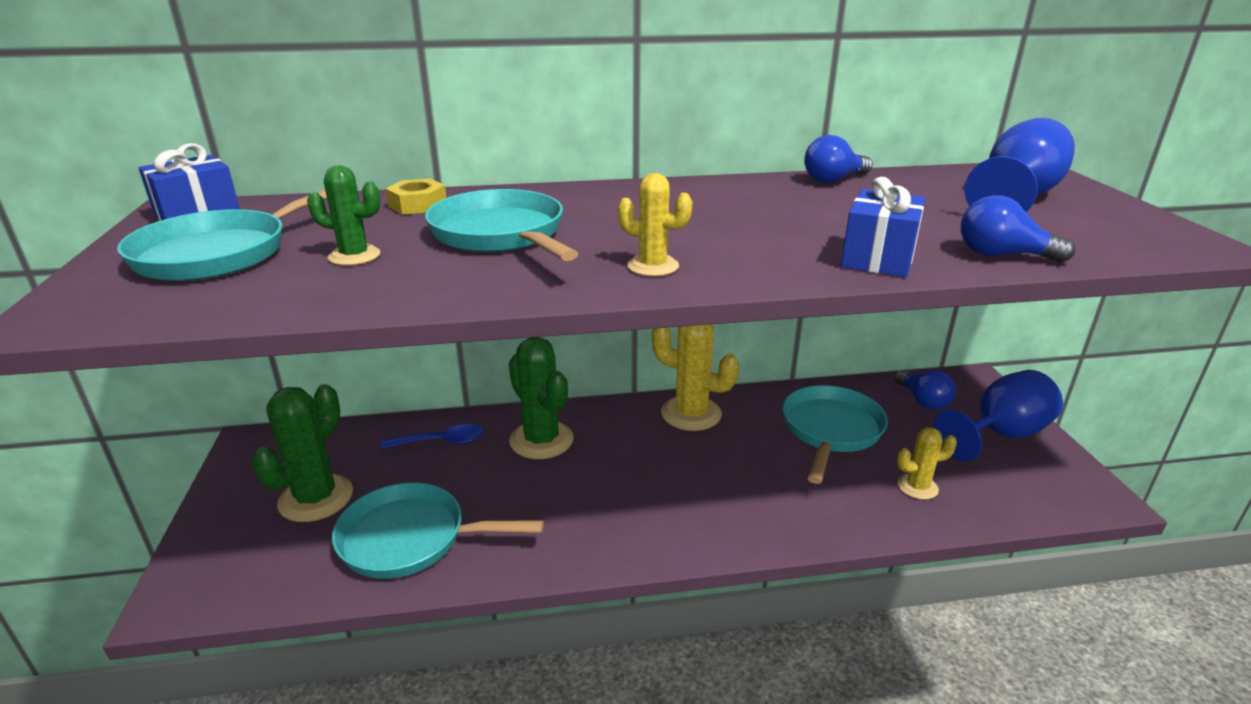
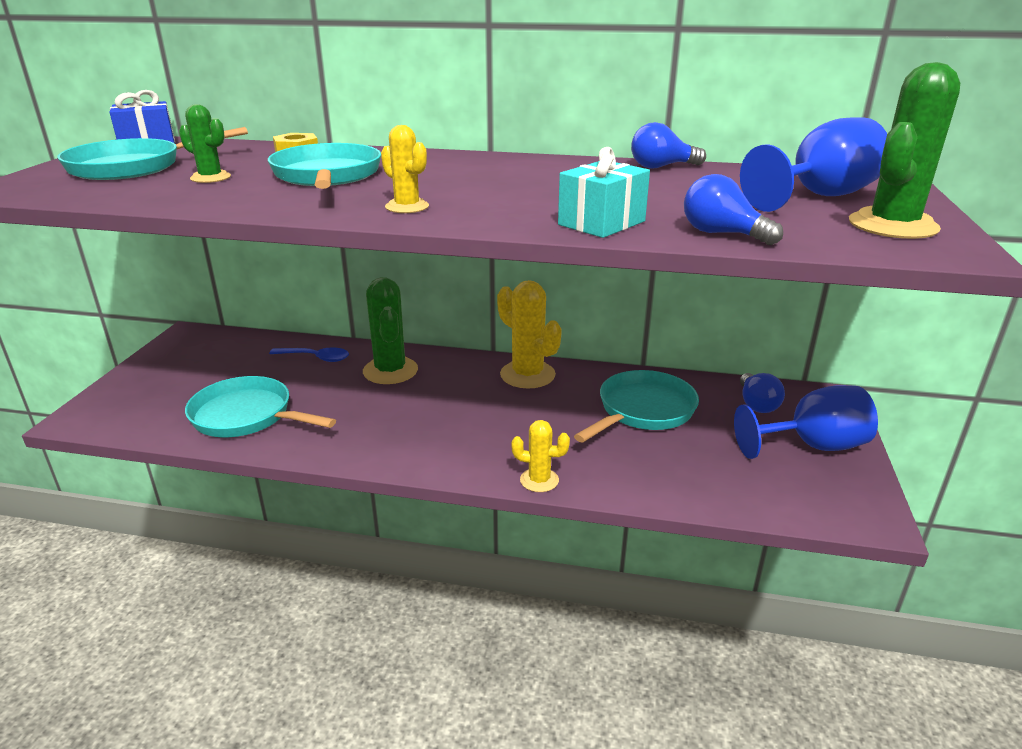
camera: 20 degrees right, 0 degrees up
green cactus [252,384,353,522] -> green cactus moved to [849,62,960,239]
blue gift [841,177,925,277] -> turquoise gift [558,147,650,238]
yellow cactus [897,427,957,500] -> yellow cactus moved to [511,420,570,492]

